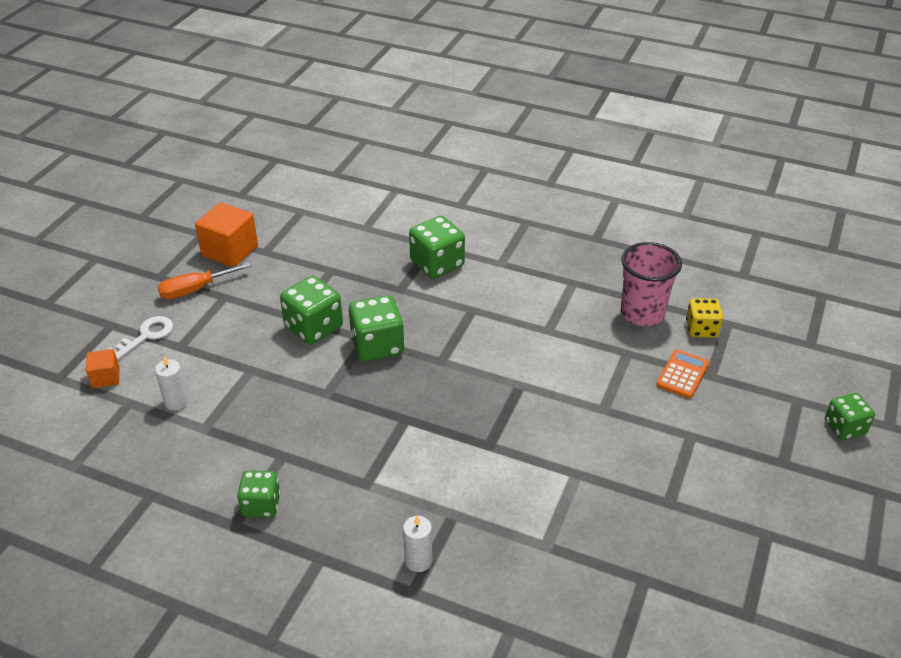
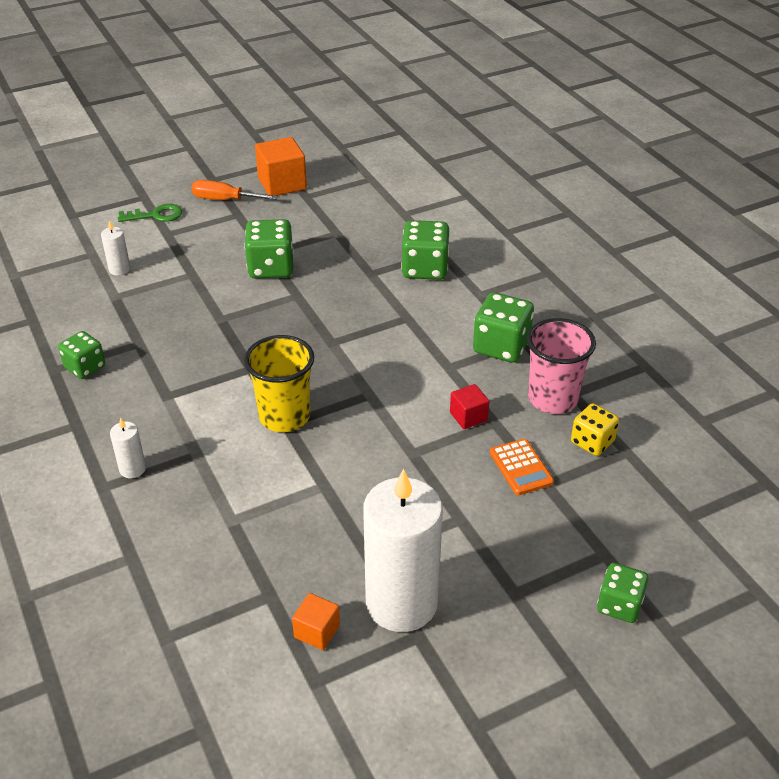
camera: 40 degrees right, 0 degrees up
orange cube [86,349,119,388] -> orange cube moved to [292,593,340,650]
white key [109,316,173,360] -> green key [118,204,182,222]
green dice [349,295,404,362] -> green dice moved to [473,292,534,363]
orange calculator [656,350,709,398] -> orange calculator turned 90 degrees clockwise [490,439,554,495]
none -> yellow cup [244,335,314,432]
none -> white candle [363,469,443,632]
none -> red cube [450,384,489,429]

